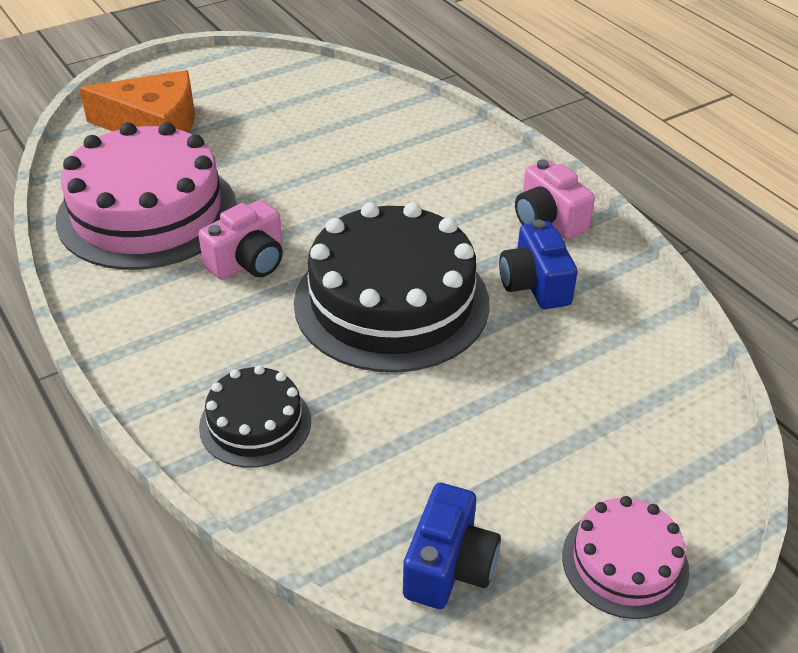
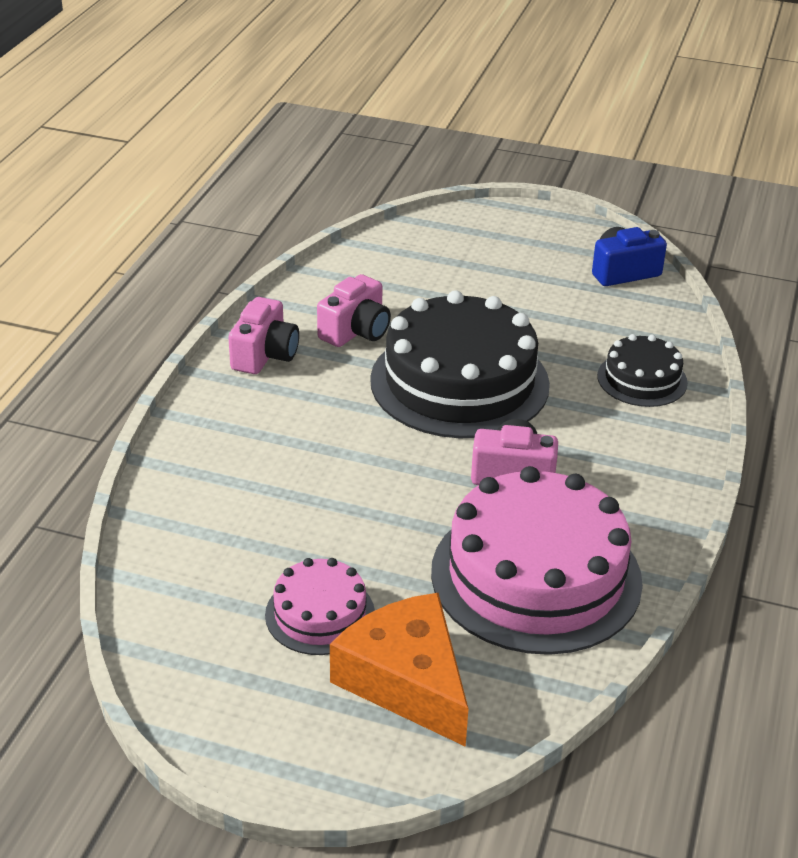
camera: 130 degrees left, 5 degrees down
blue camera [499,220,578,309] -> pink camera [317,274,391,347]
pink cake [562,496,689,619] -> pink cake moved to [265,558,375,655]

